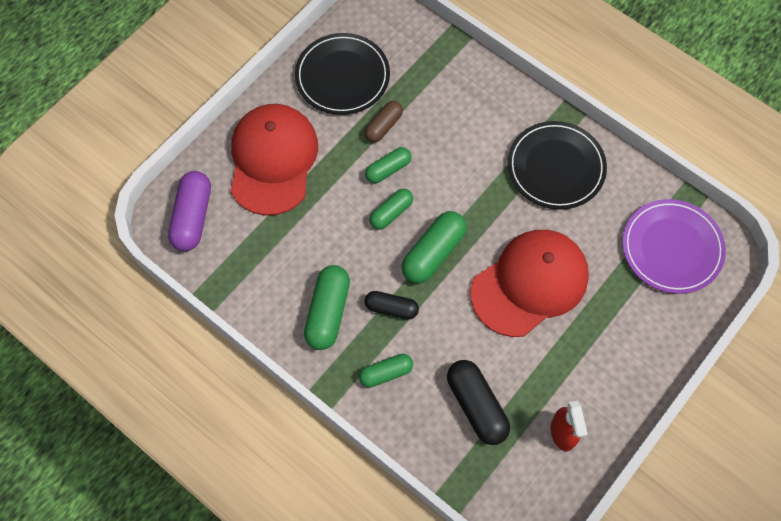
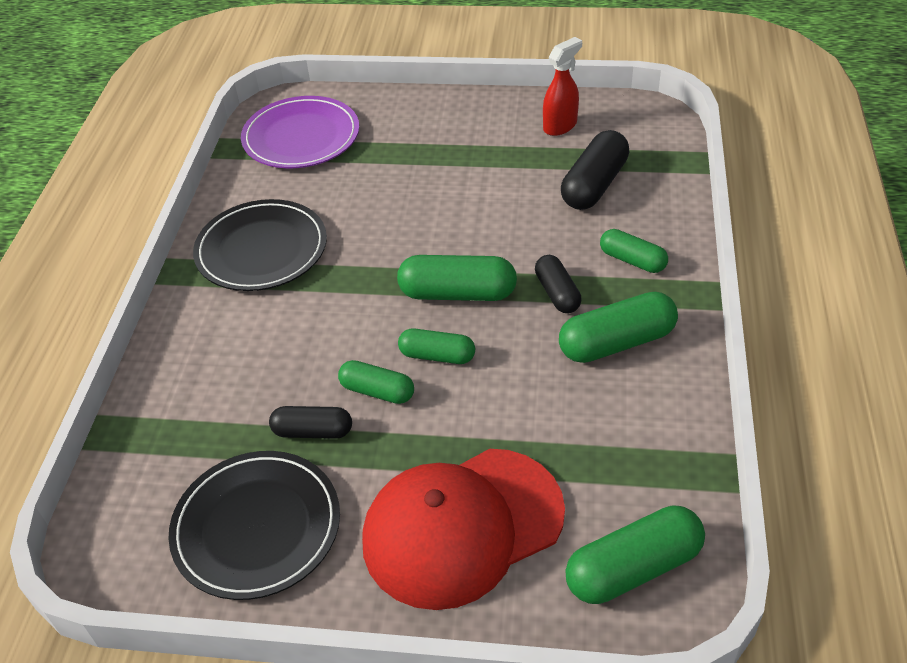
camera: 120 degrees left, 20 degrees down
purple capsule [168,171,211,251] -> green capsule [565,505,705,604]
brown capsule [364,101,403,143] -> black capsule [269,406,352,439]
red cap [470,230,589,337] -> none

